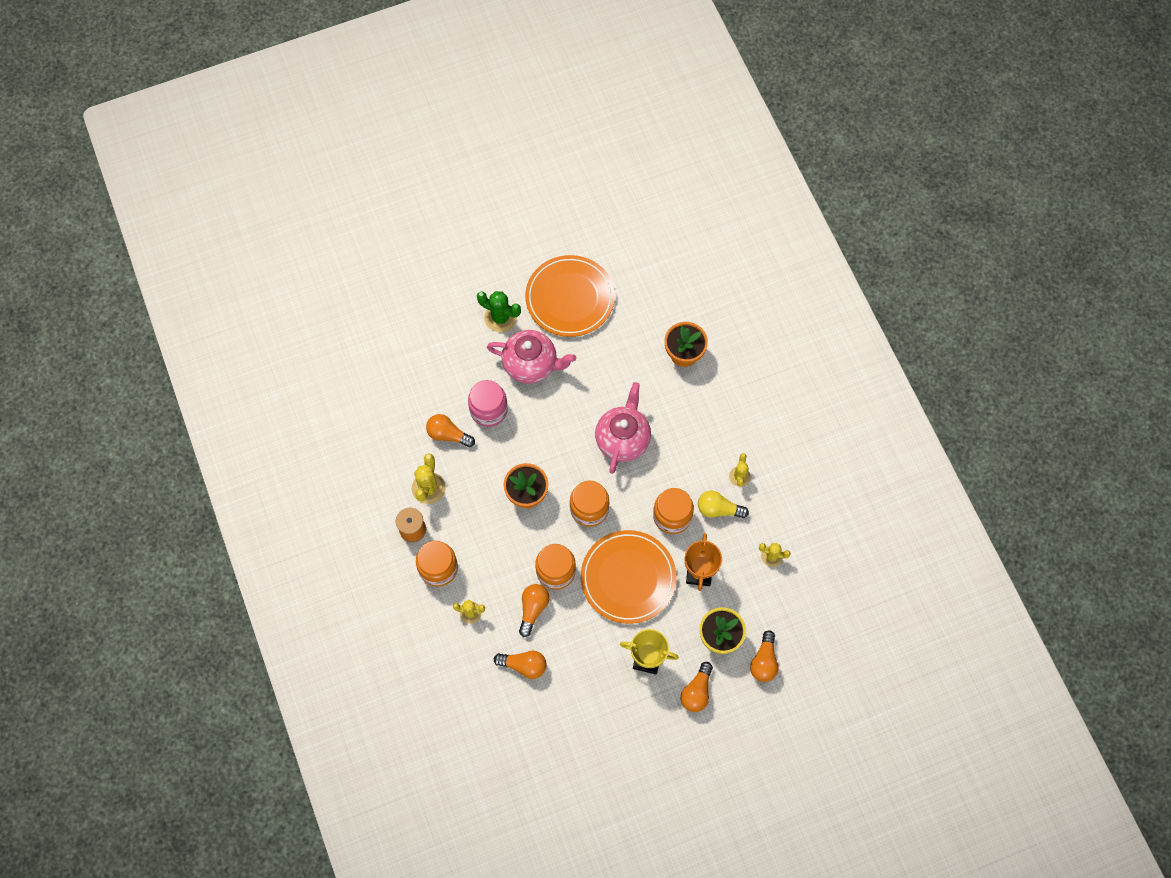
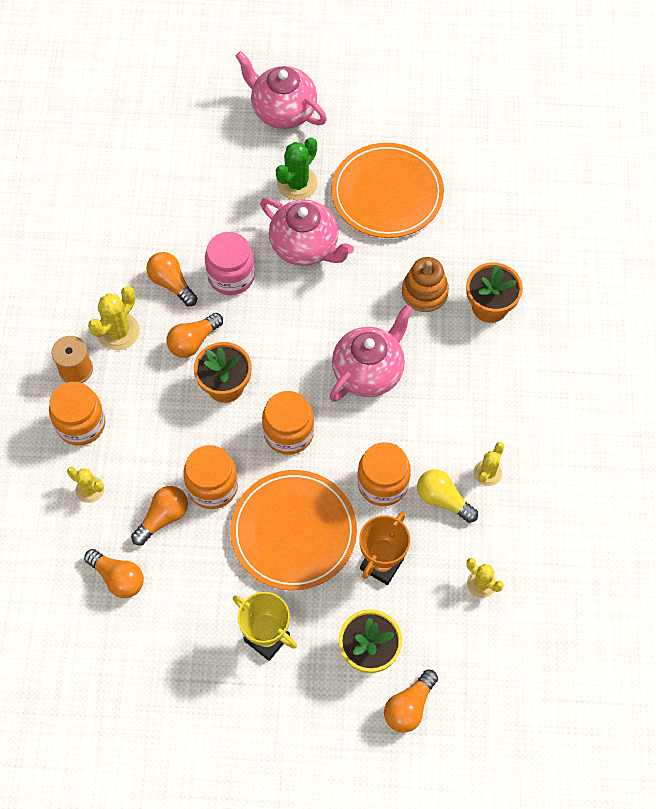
camera: 25 degrees right, 5 degrees down
green cactus [477,291,521,332] -> green cactus turned 75 degrees clockwise [276,137,318,200]
orange light bulb [681,662,713,712] -> orange light bulb moved to [167,313,223,358]
none -> pink teapot [235,51,327,129]
none -> orange stacking toy [402,257,449,312]

